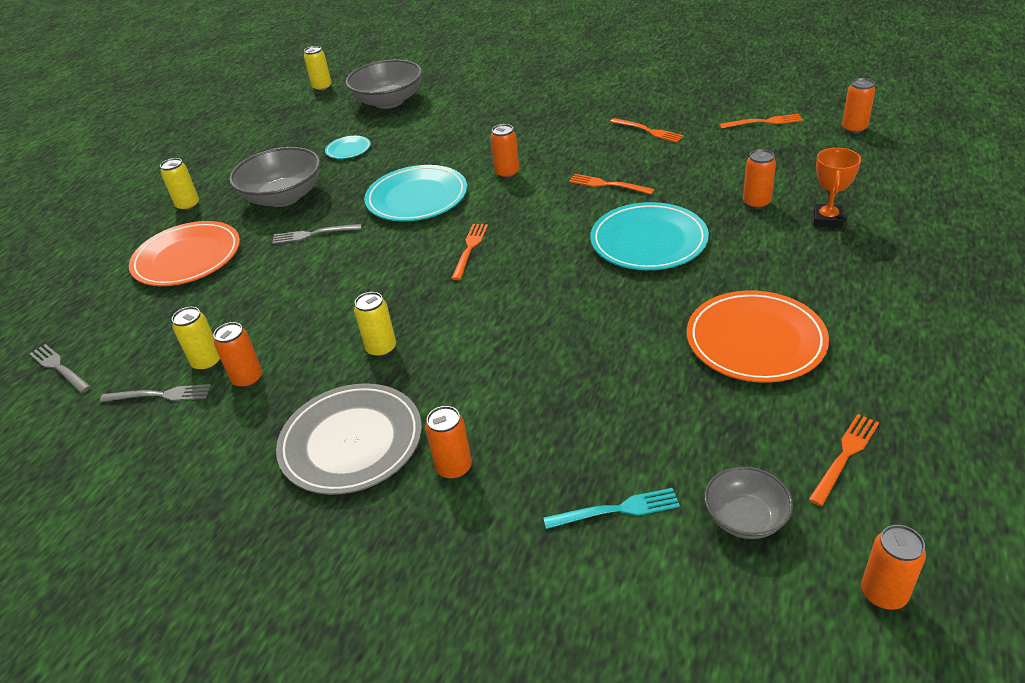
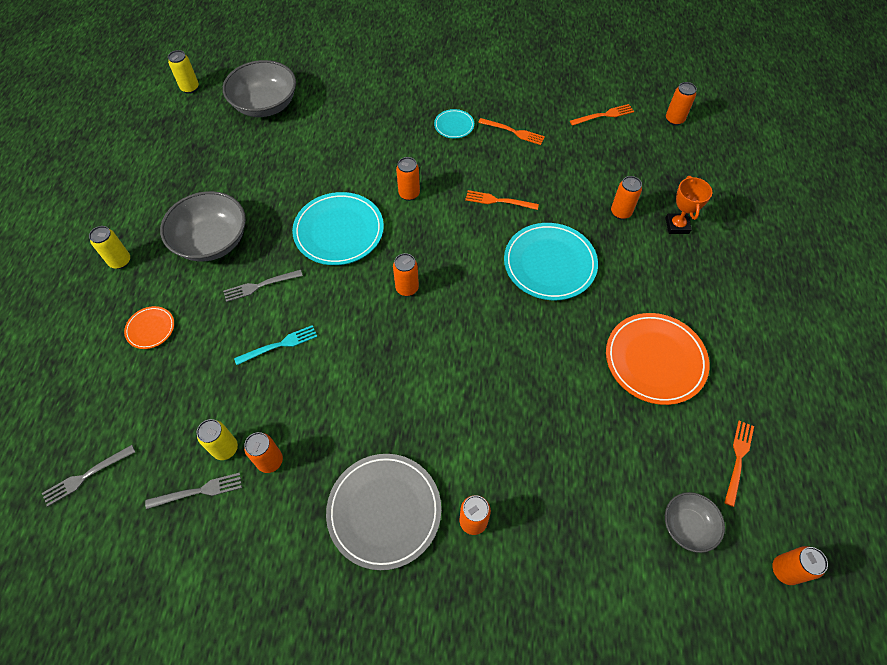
camera: 20 degrees left, 20 degrees up
grey fork [29,344,91,393] -> grey fork turned 60 degrees counterclockwise [42,445,135,507]
orange plate [129,221,240,286] -> orange plate [124,306,174,349], size x0.49
turquoise plate [325,136,371,159] -> turquoise plate moved to [434,109,474,138]
yellow can [354,292,396,358] -> none
orange fork [451,224,488,280] -> orange can [393,253,419,296]
turquoise fork [543,488,680,529] -> turquoise fork moved to [234,325,317,365]

